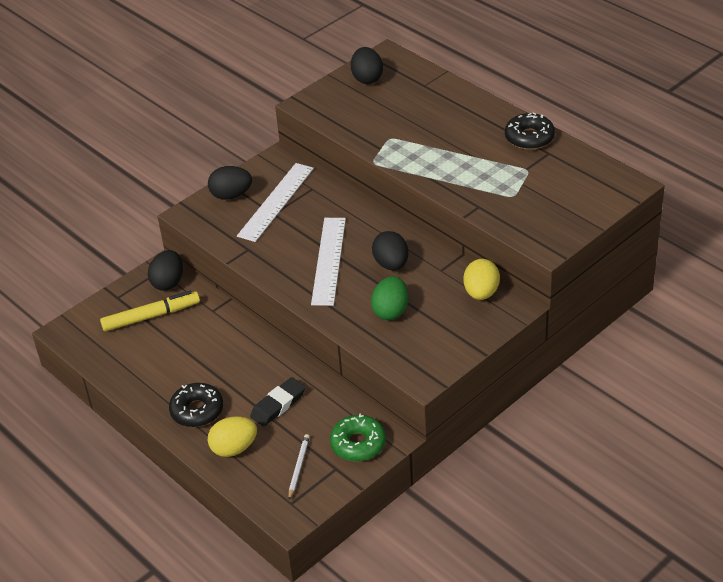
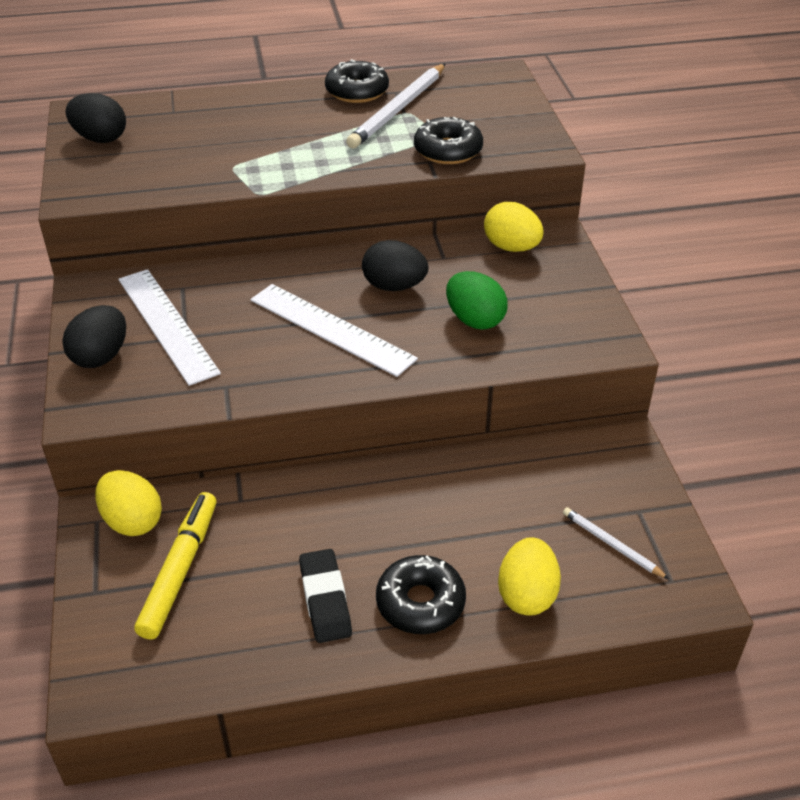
camera: 60 degrees left, 0 degrees up
black egg [148,250,183,291] -> yellow egg [95,470,162,536]
black eraser [250,377,306,427] -> black eraser moved to [299,549,352,643]
green donut [330,413,386,461] -> none
none -> white pencil [346,64,445,148]
none -> black donut [414,117,483,164]

